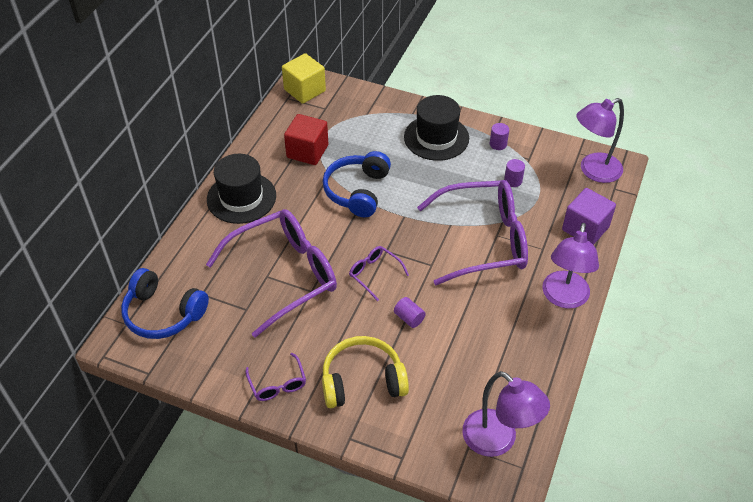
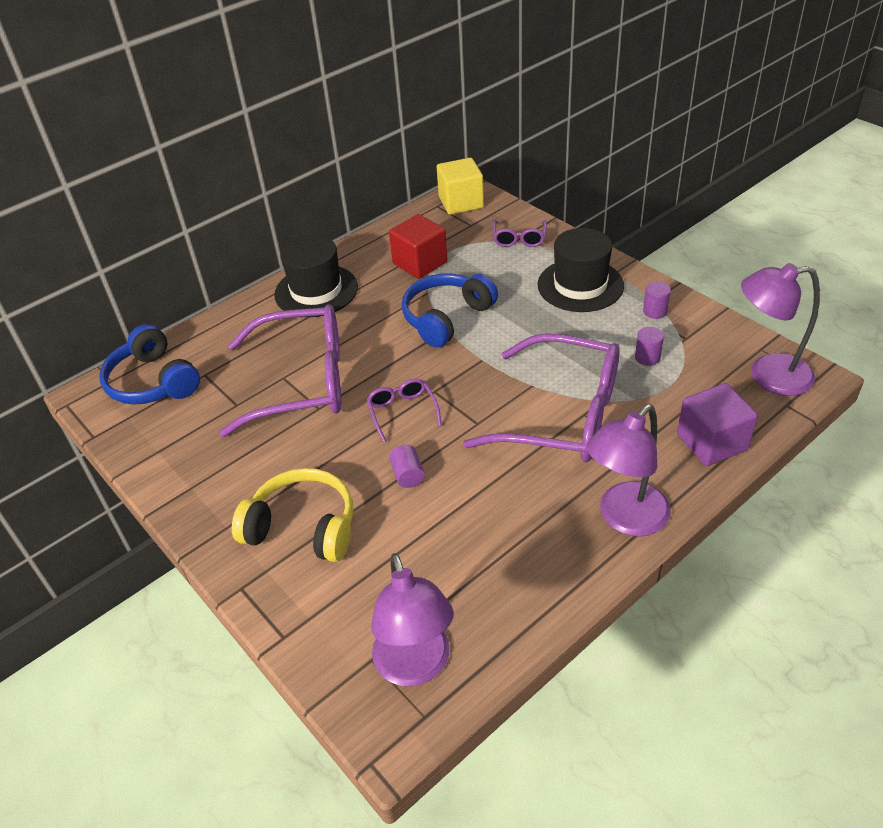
camera: 30 degrees right, 5 degrees down
purple glasses [245,353,306,401] -> purple glasses moved to [493,220,547,247]

